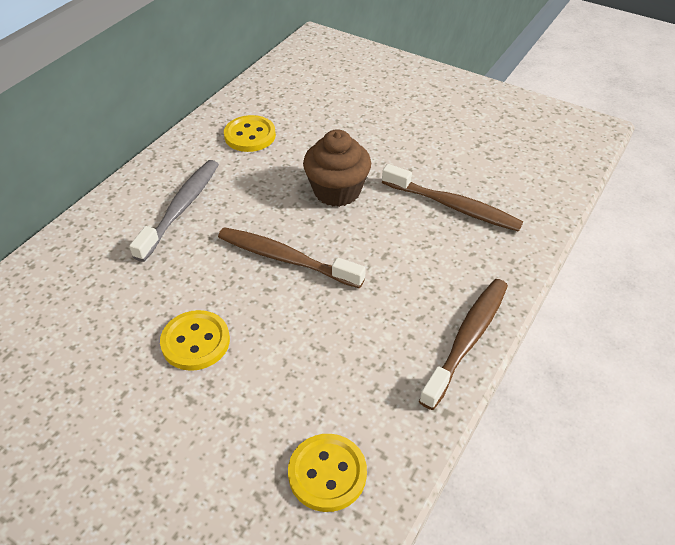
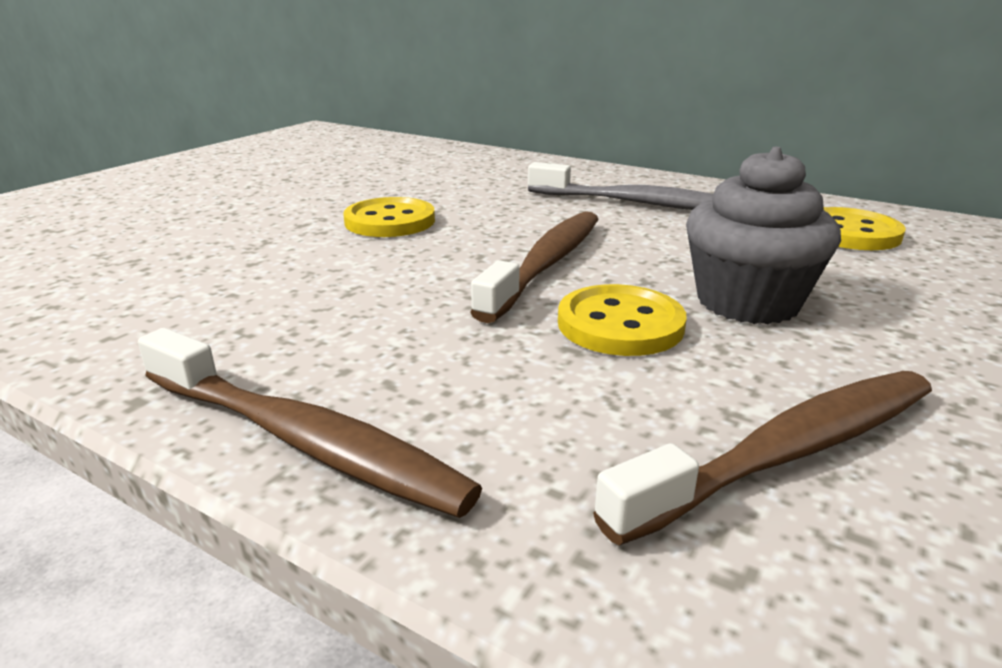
camera: 90 degrees right, 20 degrees down
yellow button [288,434,367,512] -> yellow button moved to [558,284,687,356]
brown cupcake [303,129,371,207] -> grey cupcake [686,147,841,324]
brown toothbrush [382,164,523,231] -> brown toothbrush turned 150 degrees counterclockwise [593,371,932,546]

